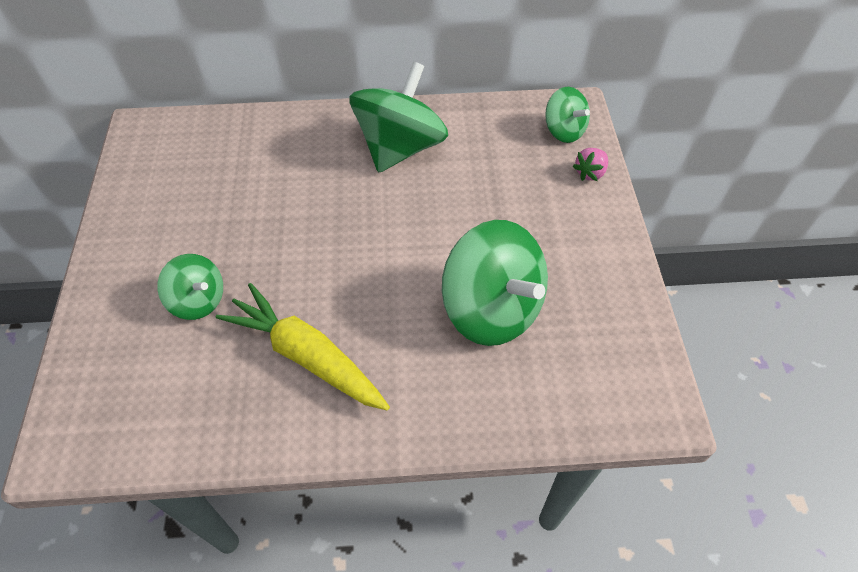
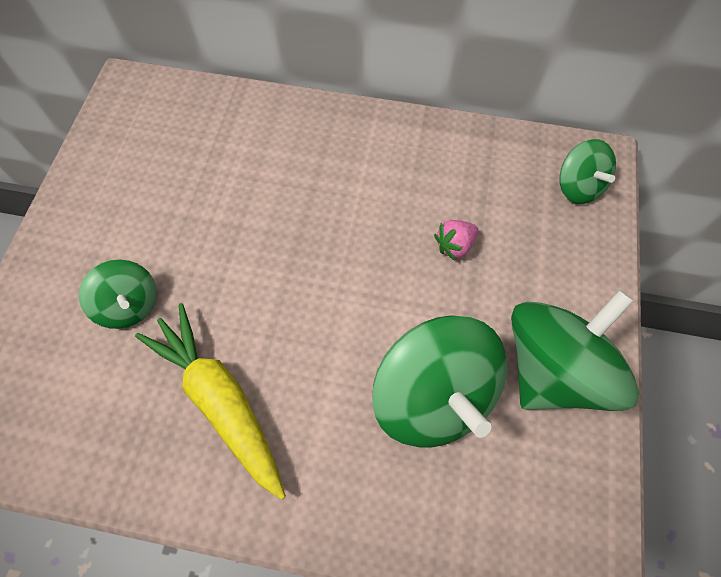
camera: 15 degrees right, 10 degrees up
green spinning top [349,62,448,173] -> green spinning top moved to [511,290,639,411]
pink strawberry [573,148,608,181] -> pink strawberry moved to [434,220,479,261]

